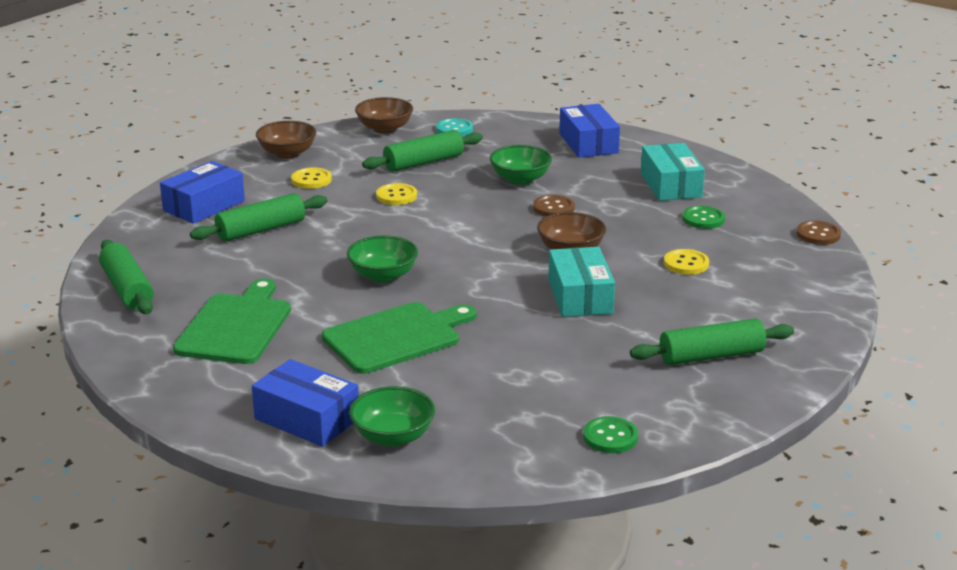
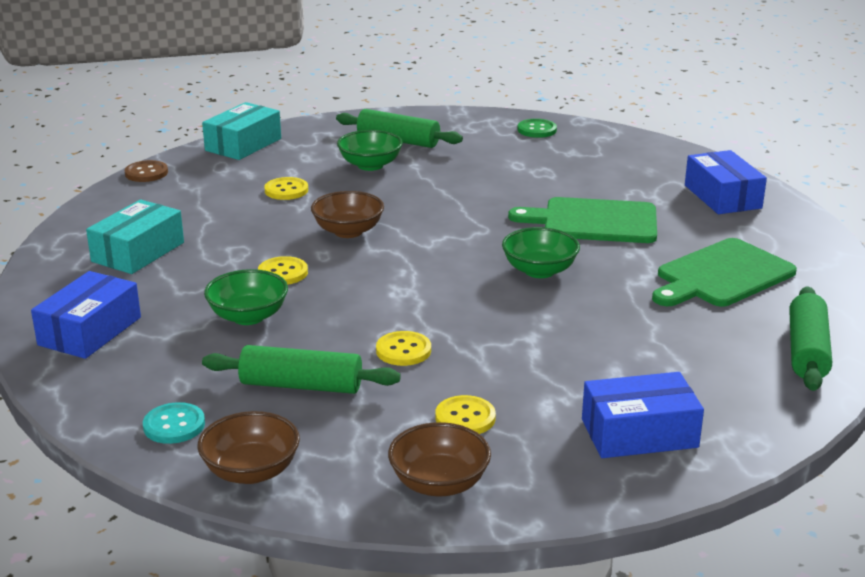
camera: 140 degrees left, 0 degrees up
green rolling pin [190,193,328,242] -> none
green bowl [349,386,435,447] -> green bowl moved to [337,130,403,171]
brown button [533,195,575,217] -> yellow button [258,256,308,285]
turquoise box [548,247,615,317] -> turquoise box moved to [202,102,281,160]
green button [682,206,725,229] -> none

